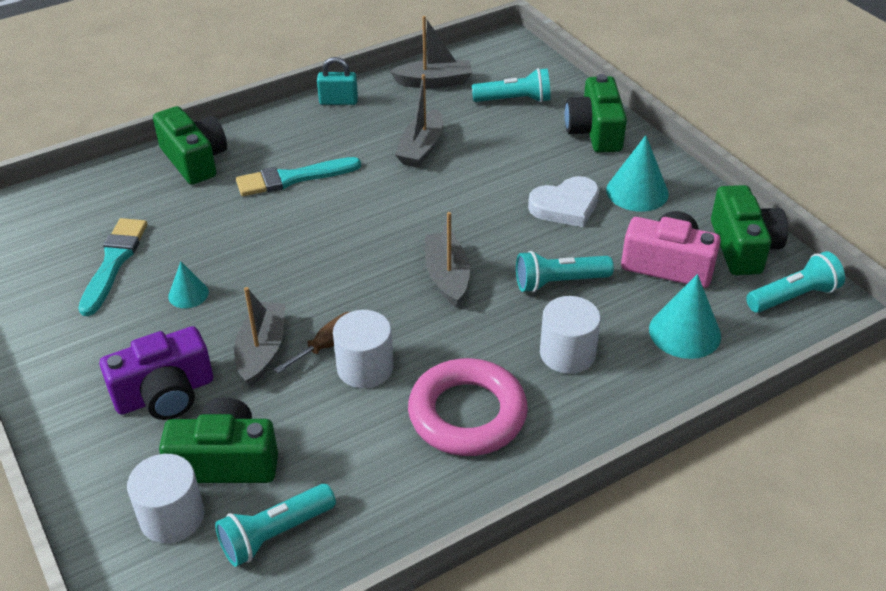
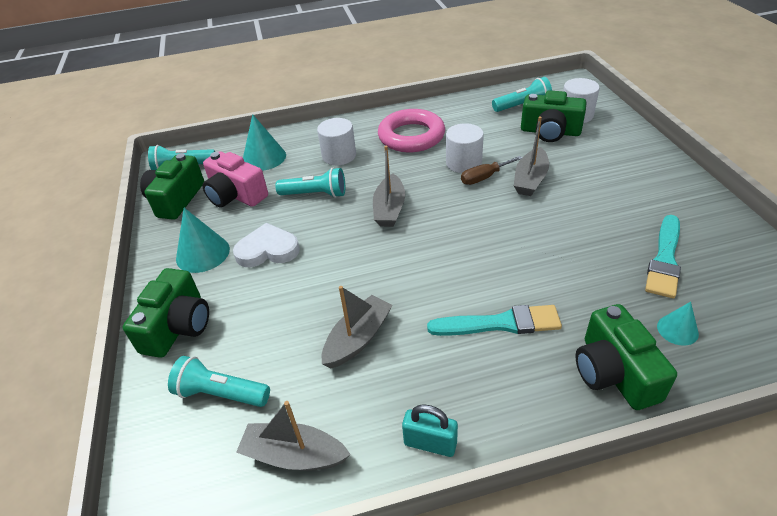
camera: 160 degrees left, 0 degrees up
purple camera [100,326,213,420] -> none
turquoise cone [168,262,209,308] -> turquoise cone moved to [657,302,699,346]

